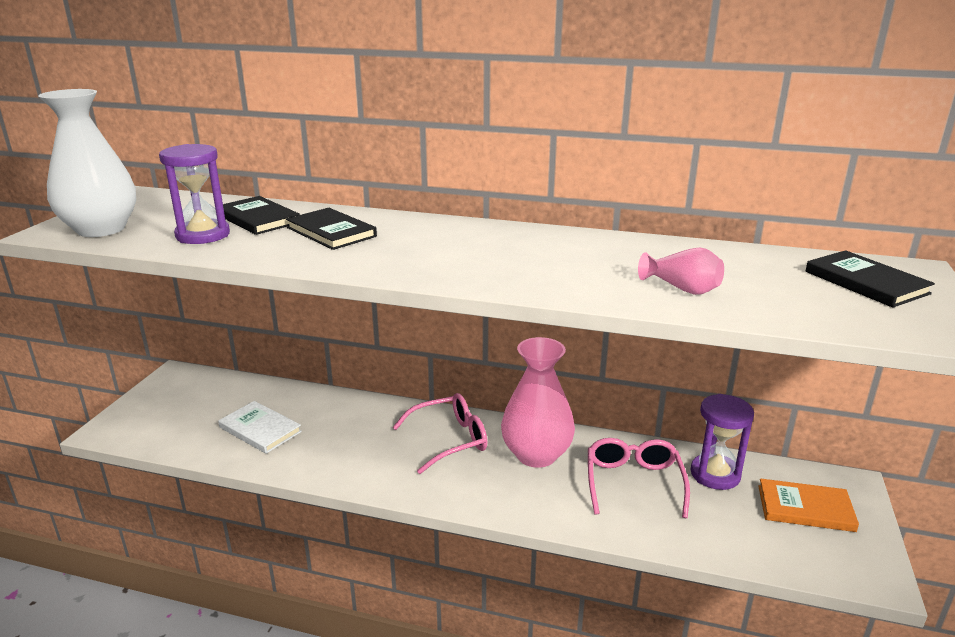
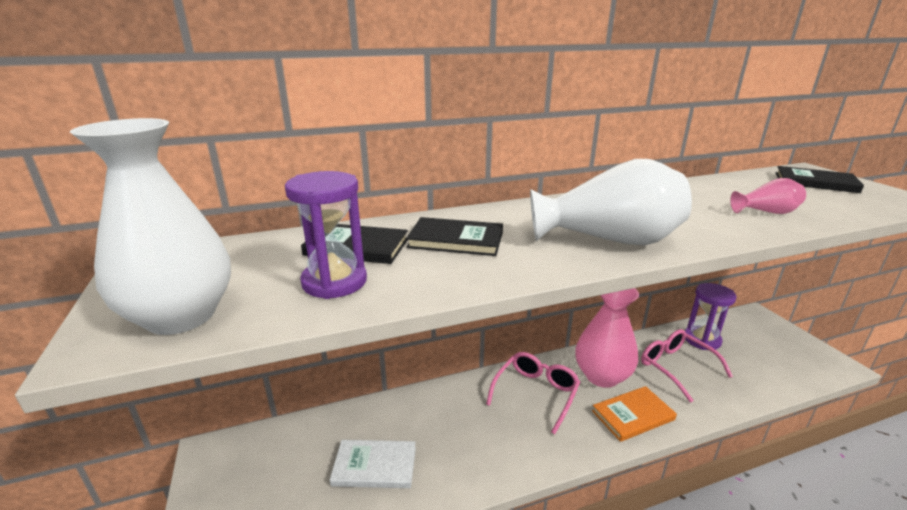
camera: 35 degrees left, 0 degrees up
orange book [758,479,859,532] -> orange book moved to [592,386,677,442]
none -> white vase [530,159,692,245]

